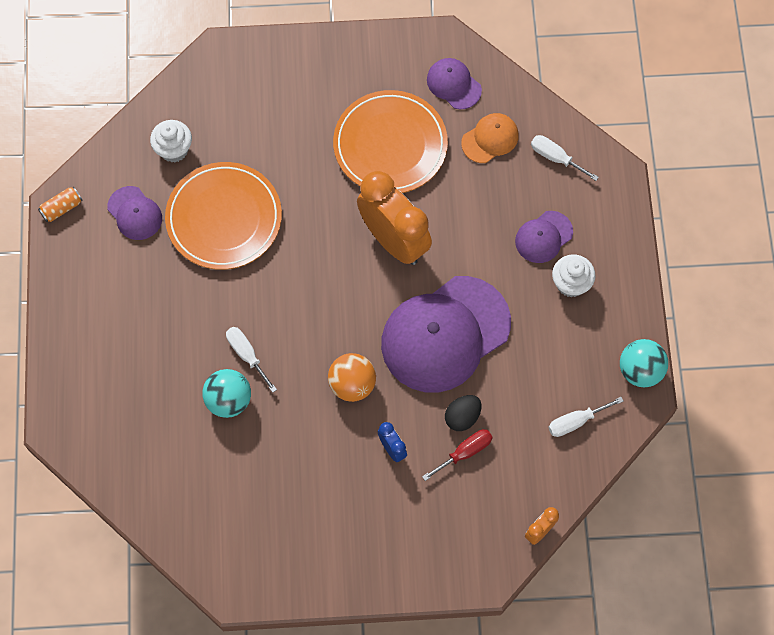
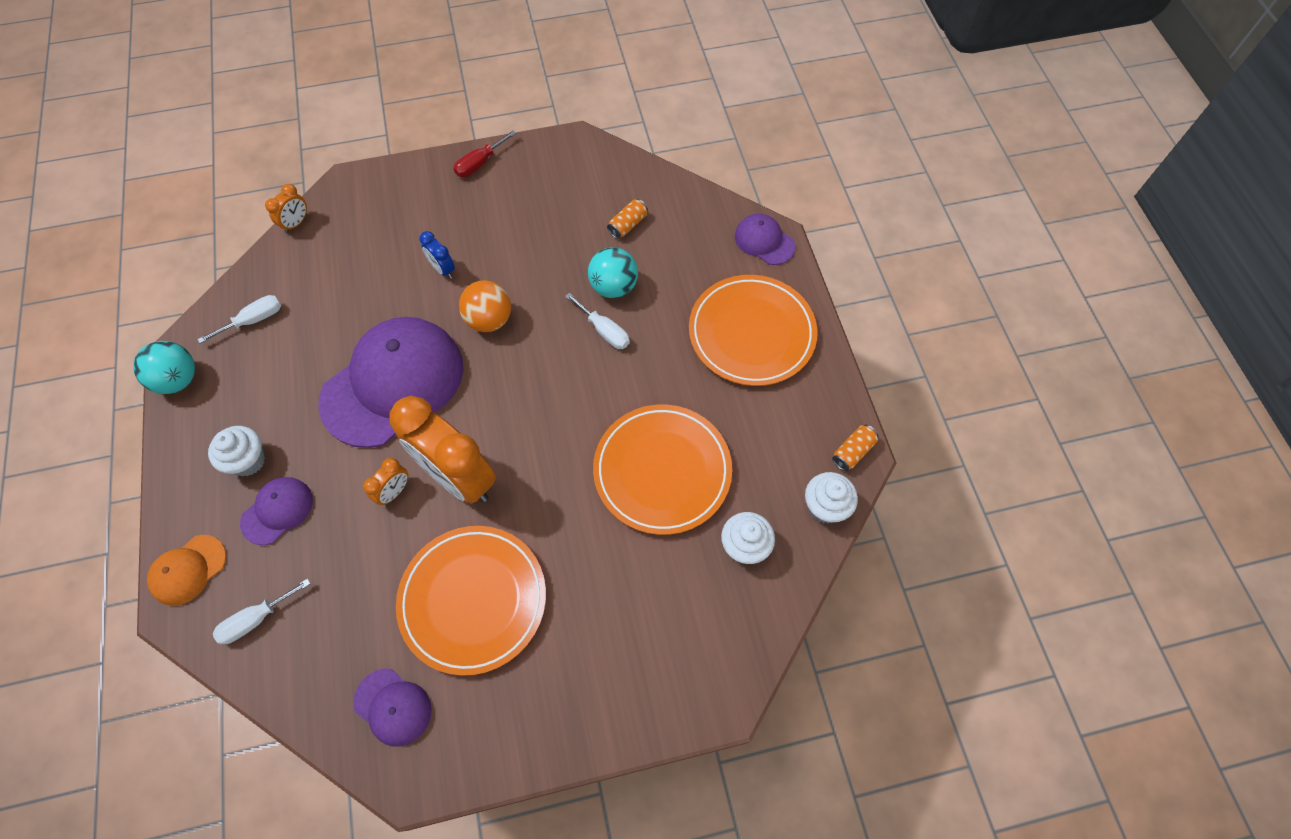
camera: 170 degrees right, 5 degrees down
purple cap [107,186,162,240] -> purple cap moved to [735,214,795,265]
red screwdriver [422,429,493,481] -> red screwdriver moved to [453,130,516,177]
black egg [445,395,482,431] -> none
orange cap [461,113,519,163] -> orange cap moved to [147,535,226,606]
white screwdriver [531,135,599,181] -> white screwdriver turned 120 degrees clockwise [213,578,310,644]
none -> orange clock [363,458,408,505]
none -> orange can [607,199,648,239]
none -> orange plate [689,275,818,386]
none -> white cupcake [805,472,858,523]

